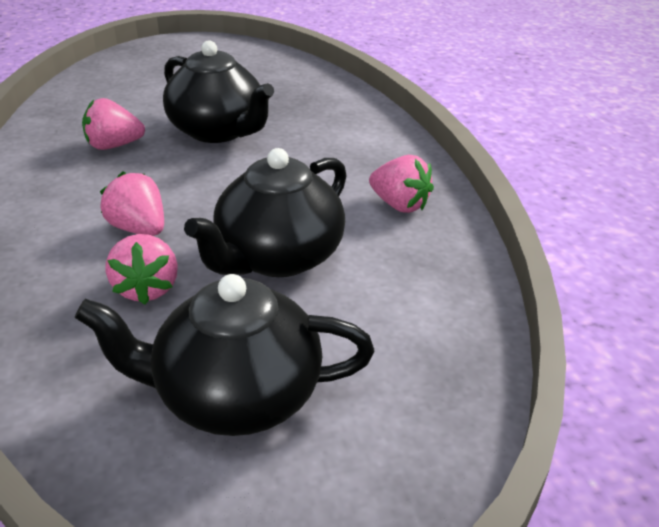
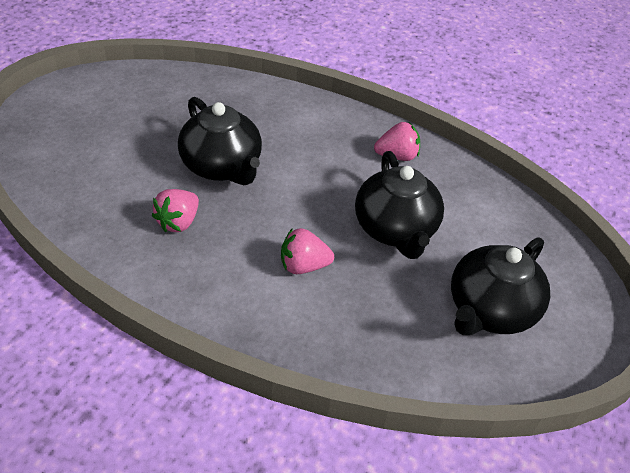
camera: 50 degrees left, 10 degrees up
pink strawberry [105,234,178,305] -> none
black teapot [163,40,274,143] -> black teapot turned 60 degrees clockwise [178,97,262,185]

